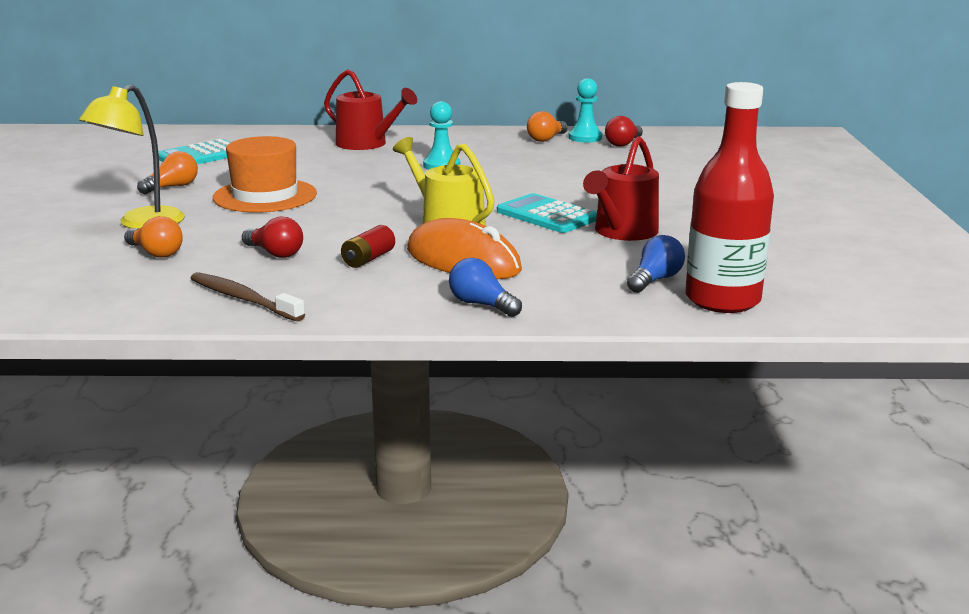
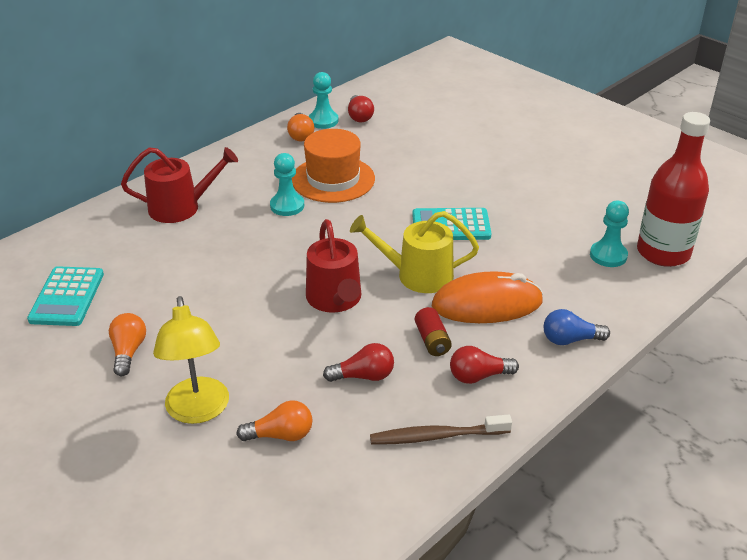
camera: 45 degrees left, 15 degrees up
orange hat [213,136,317,212] -> orange hat moved to [292,129,375,203]
red watering can [583,136,659,241] -> red watering can moved to [306,219,361,313]
blue light bulb [627,235,685,293] -> turquoise pawn [590,201,629,267]
none -> red light bulb [450,346,519,384]

